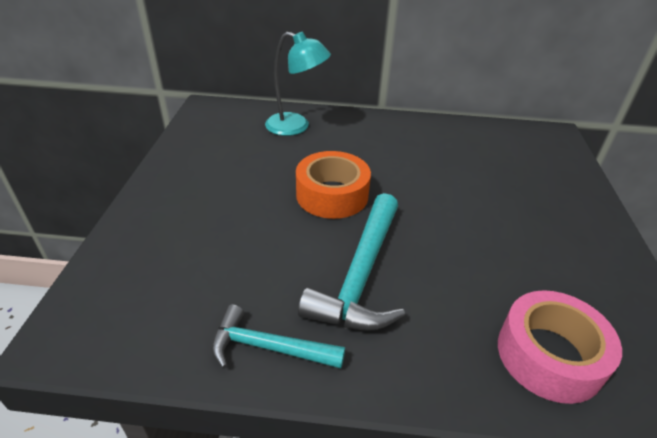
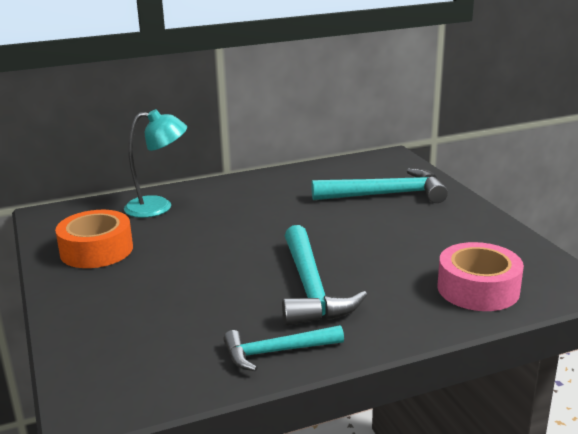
camera: 25 degrees left, 15 degrees down
orange tape [296,151,371,219] -> orange tape moved to [55,210,133,268]
none -> turquoise hammer [311,168,448,203]

